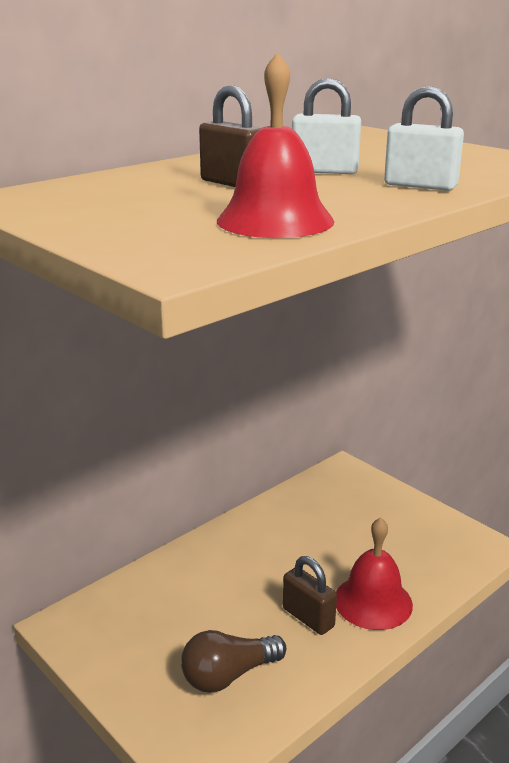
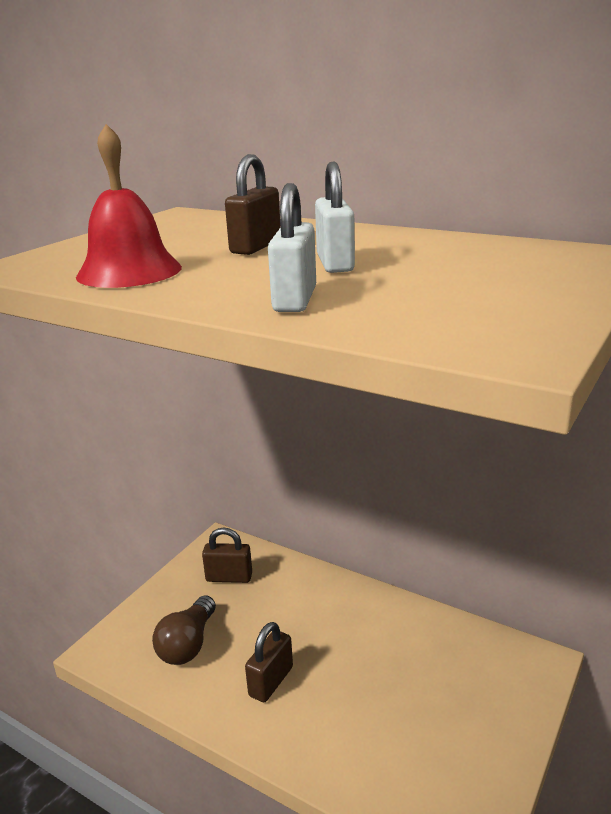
camera: 75 degrees right, 0 degrees up
brown light bulb [181,630,286,693] -> brown light bulb turned 120 degrees counterclockwise [152,596,216,665]
red bell [336,517,413,630] -> none
none -> brown padlock [202,528,252,583]

